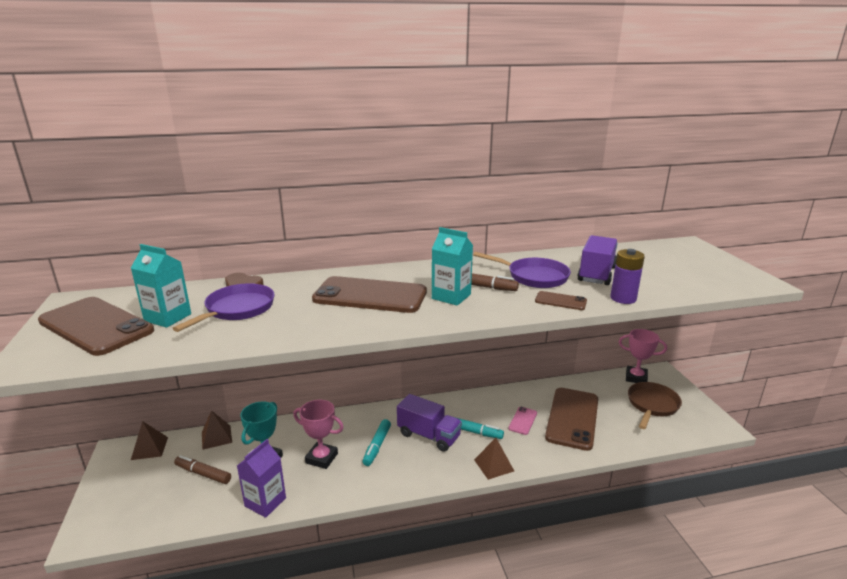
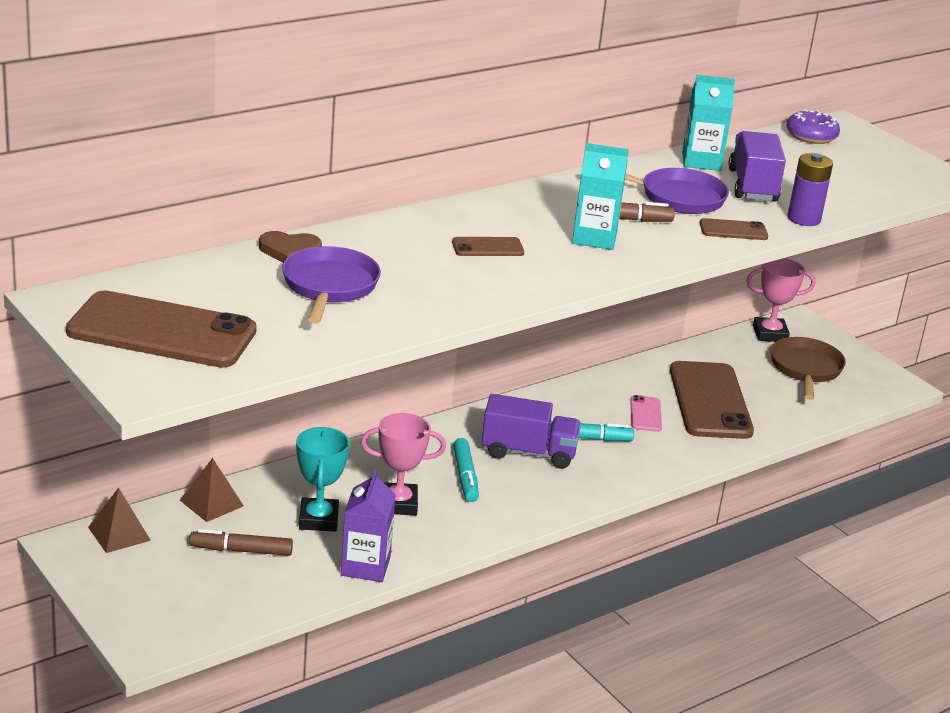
camera: 25 degrees left, 5 degrees up
turquoise carton [131,244,191,328] -> turquoise carton moved to [682,75,735,171]
brown phone [312,276,427,313] -> brown phone [452,237,524,256], size x0.44
brown pyramid [474,438,514,480] -> none
none -> purple donut [786,109,840,144]

